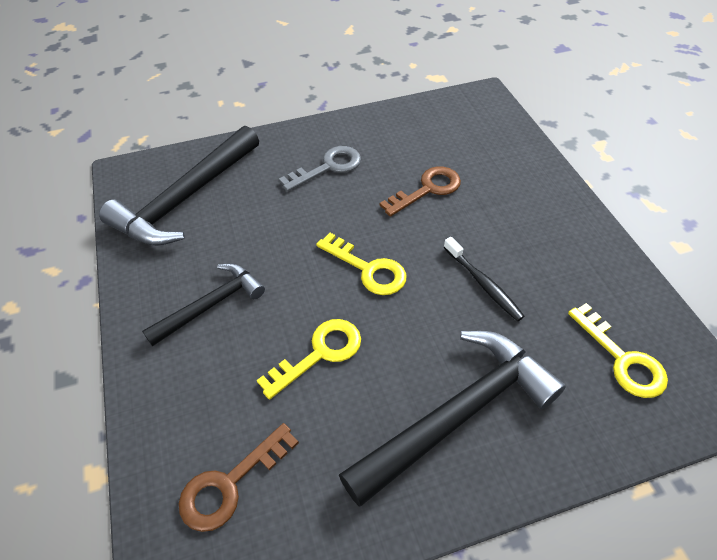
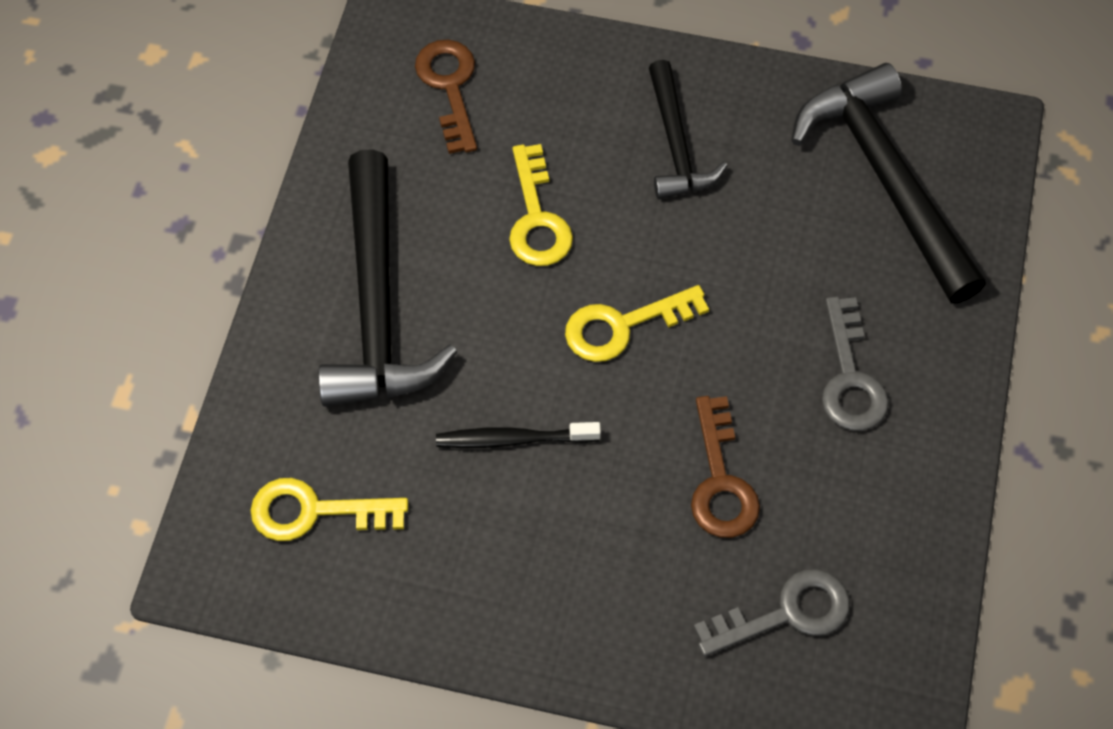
camera: 120 degrees right, 10 degrees up
none -> grey key [694,569,850,656]

